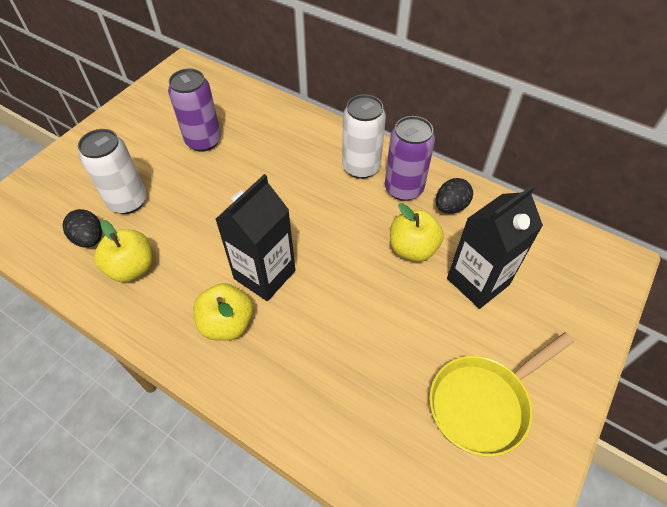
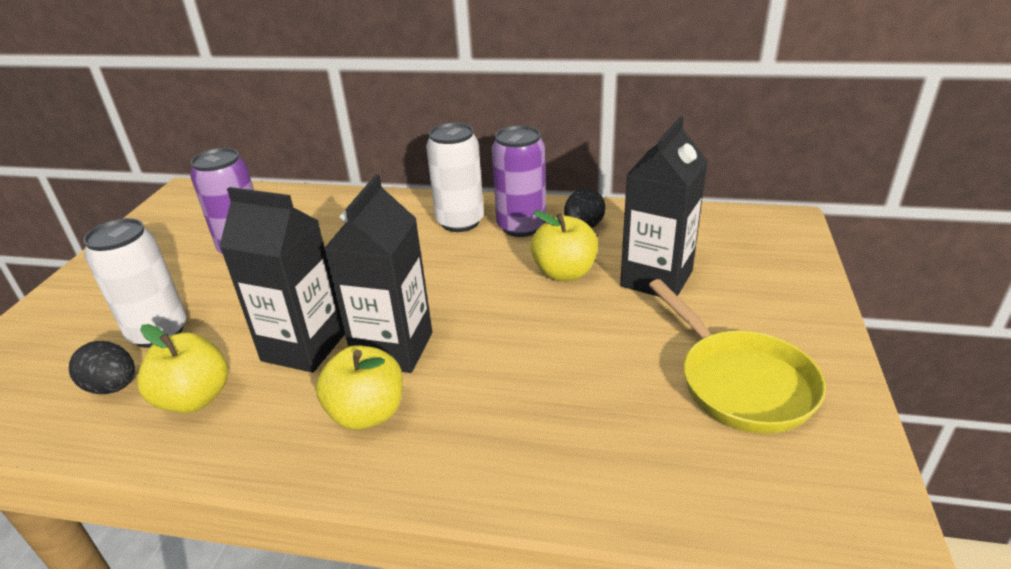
camera: 20 degrees left, 20 degrees down
yellow pan [429,332,574,457] -> yellow pan turned 60 degrees counterclockwise [649,279,826,434]
none -> black carton [219,187,345,373]

